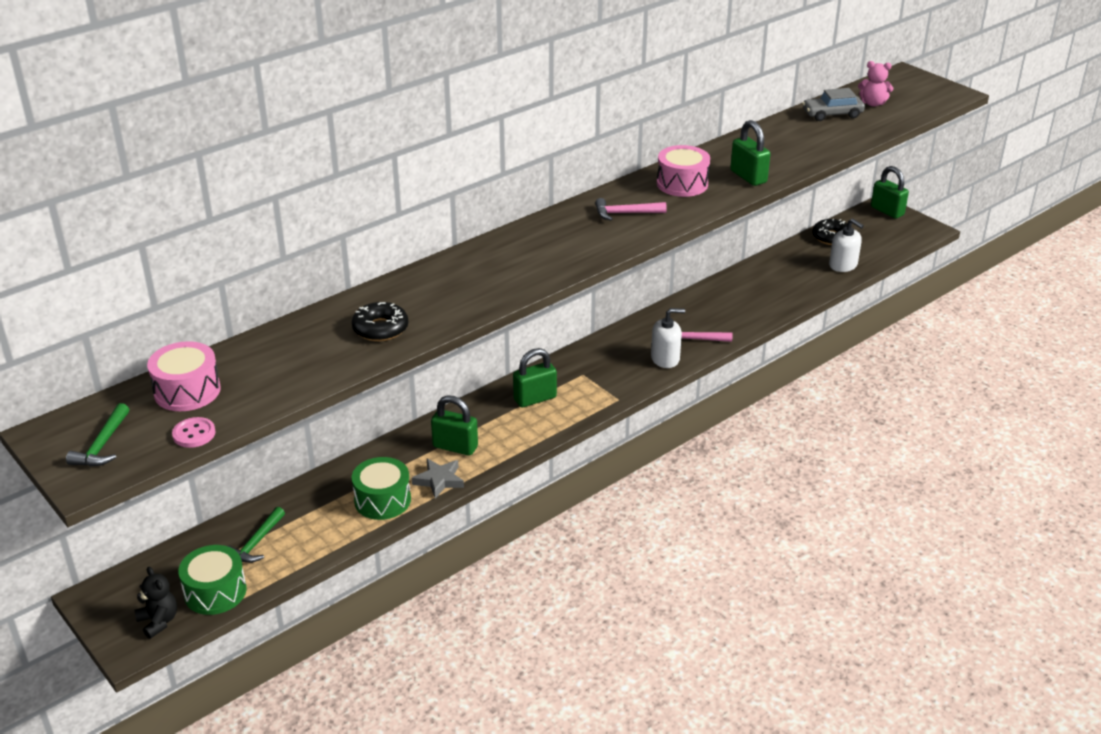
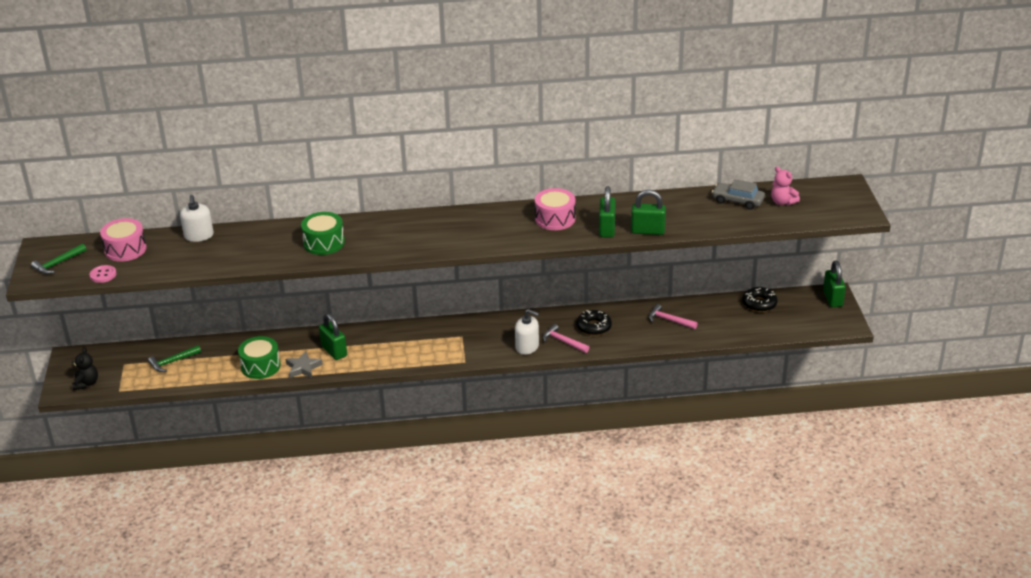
camera: 35 degrees right, 0 degrees up
green drum [178,545,247,615] -> green drum moved to [301,212,345,255]
black donut [352,302,408,341] -> black donut moved to [576,310,612,336]
green padlock [513,348,557,407] -> green padlock moved to [631,190,666,235]
pink hammer [595,198,667,221] -> pink hammer moved to [649,304,698,329]
white soap dispenser [829,219,864,272] -> white soap dispenser moved to [180,195,214,242]

